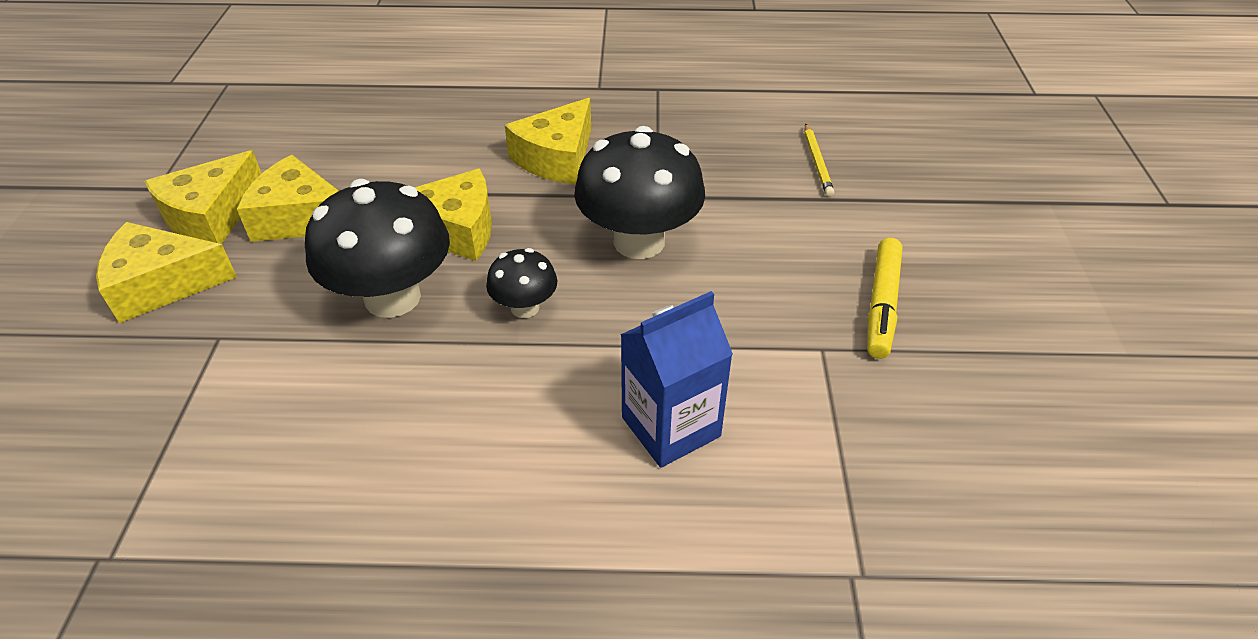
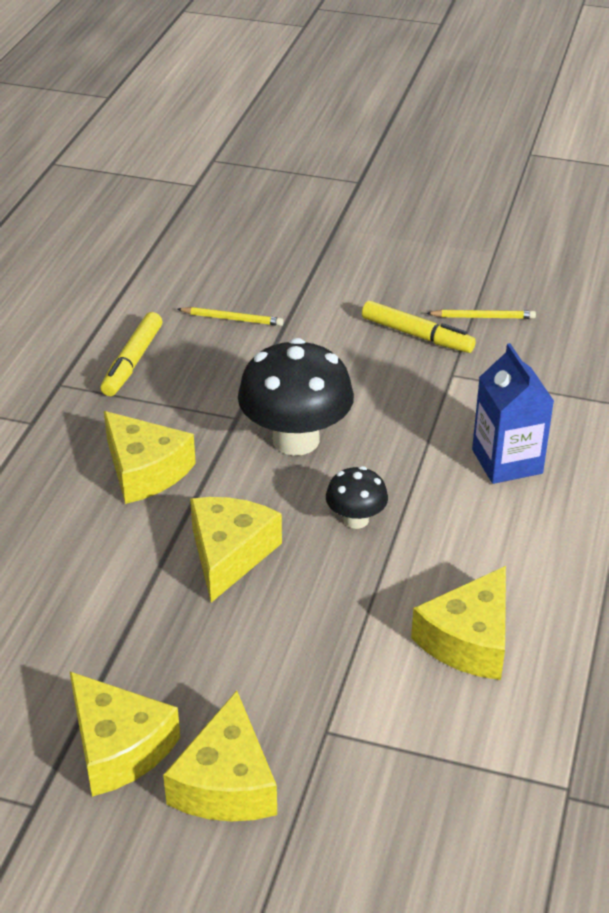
camera: 75 degrees left, 5 degrees down
yellow cheese [237,155,339,242] -> yellow cheese moved to [411,566,506,680]
black mushroom [305,179,450,318] -> none
none -> yellow marker [100,312,162,396]
none -> yellow pencil [426,310,536,319]

